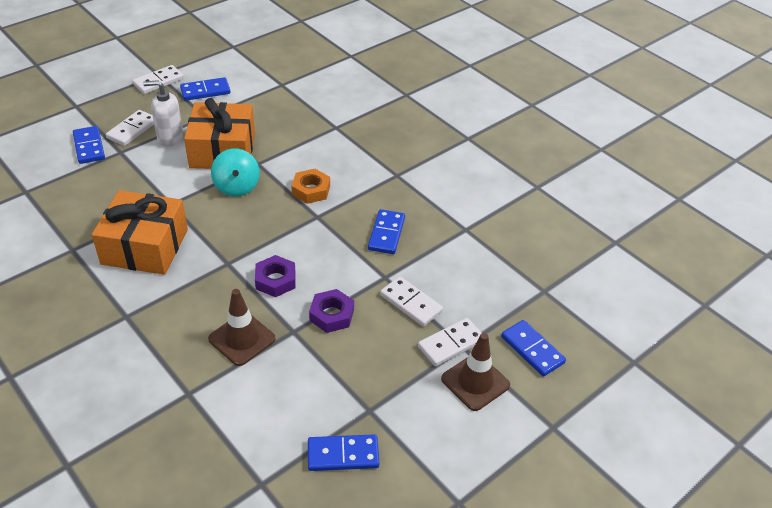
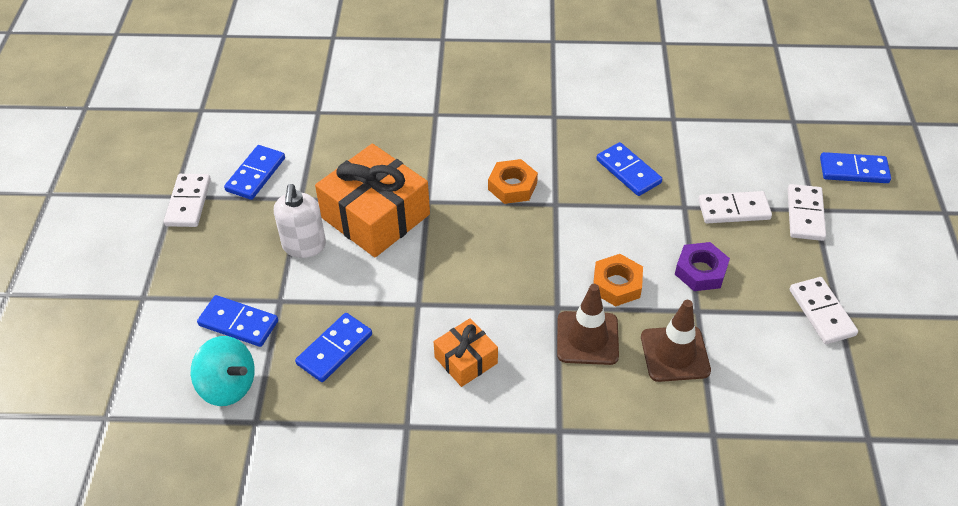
camera: 45 degrees left, 5 degrees up
orange gift [92,190,188,275] -> orange gift [434,318,498,387], size x0.52
white domino [106,110,154,146] -> white domino moved to [790,277,858,344]
white soap dispenser [143,80,183,147] -> white soap dispenser turned 45 degrees counterclockwise [274,184,326,258]
turquoise spinning top [211,148,259,196] -> turquoise spinning top moved to [191,336,255,406]
purple nut [255,255,295,297] -> orange nut [593,254,643,306]
blue domino [308,434,379,471] -> blue domino moved to [295,313,372,382]
brown traffic cone [441,333,510,411] -> brown traffic cone moved to [557,284,619,365]

